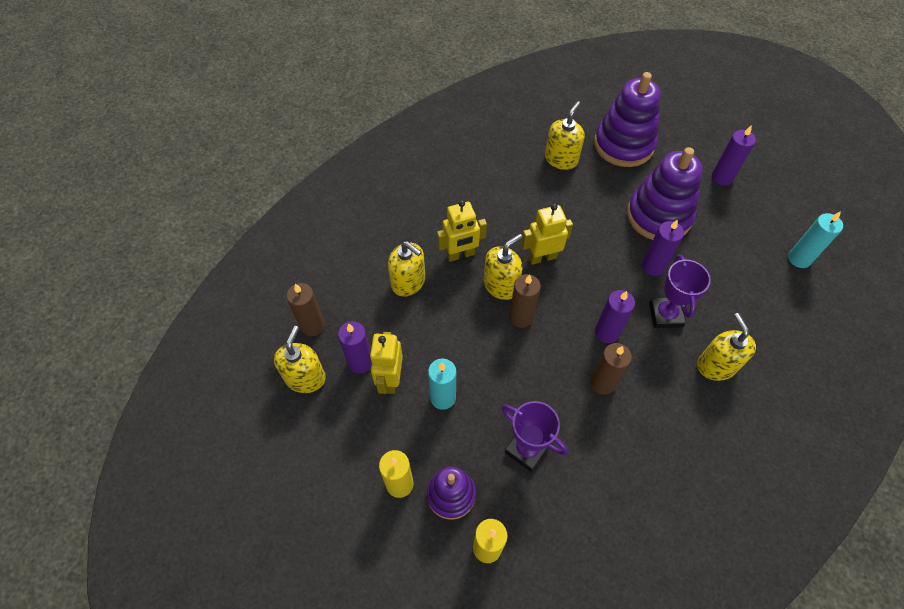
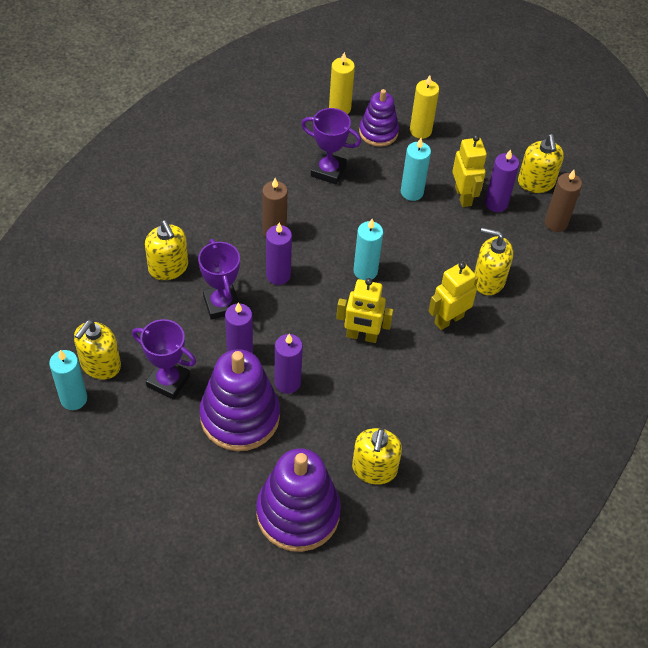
camera: 160 degrees right, 5 degrees down
yellow soap dispenser [484,234,522,300] -> yellow soap dispenser moved to [74,320,121,380]
brown candle [509,274,541,328] -> turquoise candle [353,219,383,280]
yellow robot [521,203,573,265] -> yellow robot turned 45 degrees clockwise [336,278,393,343]
purple candle [712,125,756,186] -> purple candle moved to [274,334,303,394]
none -> purple trophy [132,319,196,400]

